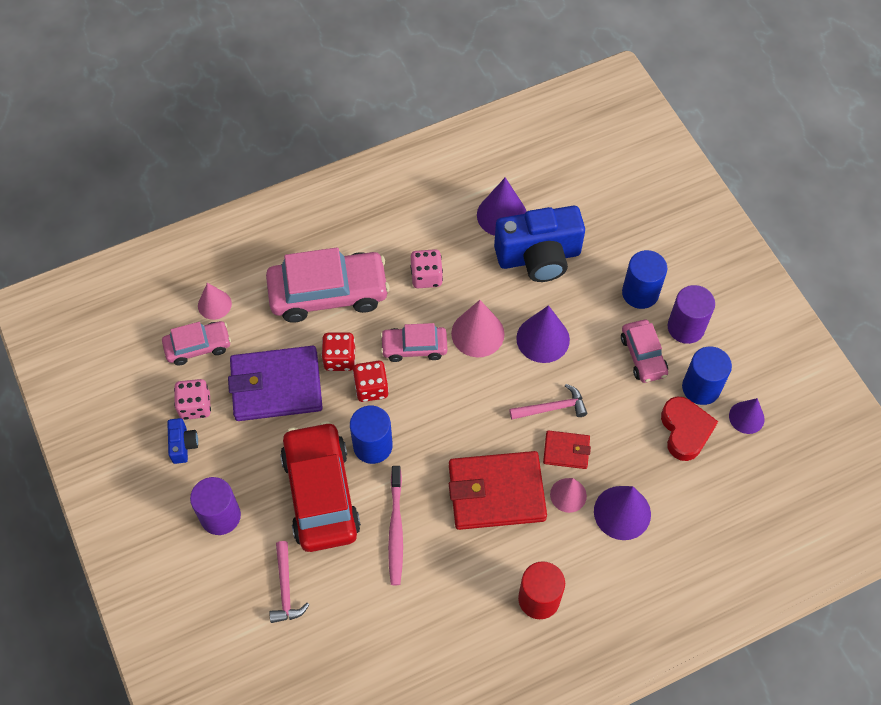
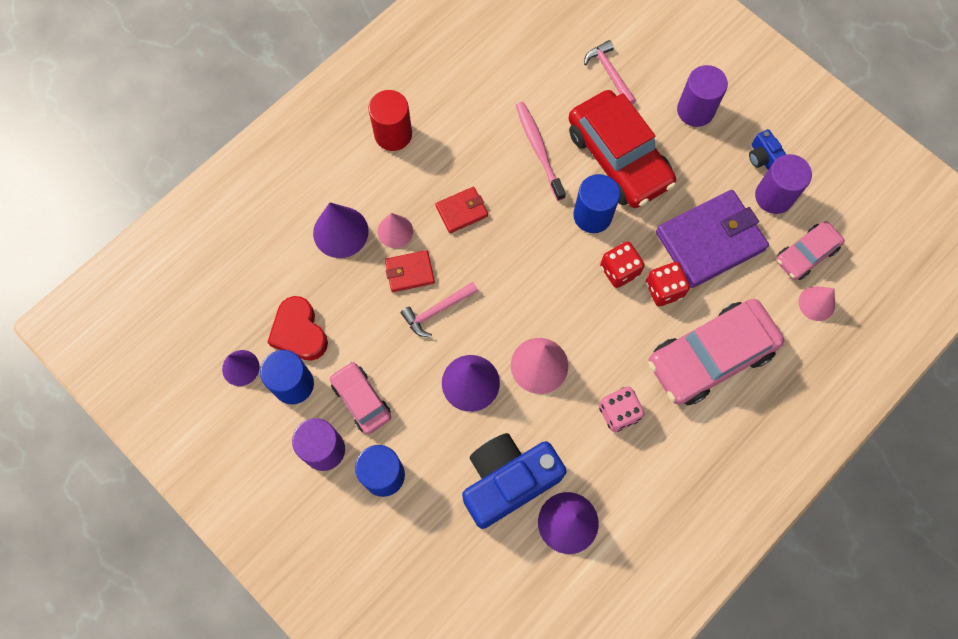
camera: 160 degrees right, 10 degrees up
pink dice [174,379,211,420] -> purple cylinder [755,154,812,214]
pink car [380,323,448,362] -> none
red wallet [449,451,547,530] -> red wallet [435,187,488,233], size x0.49

